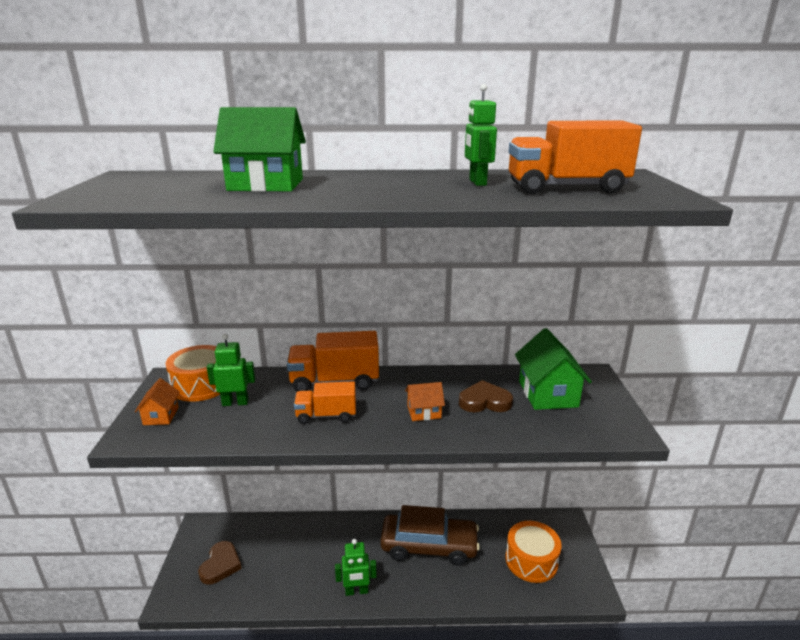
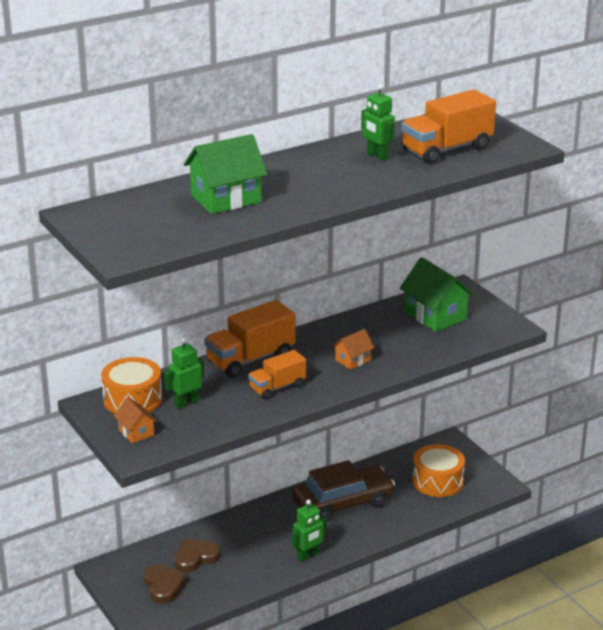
camera: 30 degrees left, 5 degrees up
brown heart [459,380,513,412] -> brown heart moved to [174,539,220,572]

